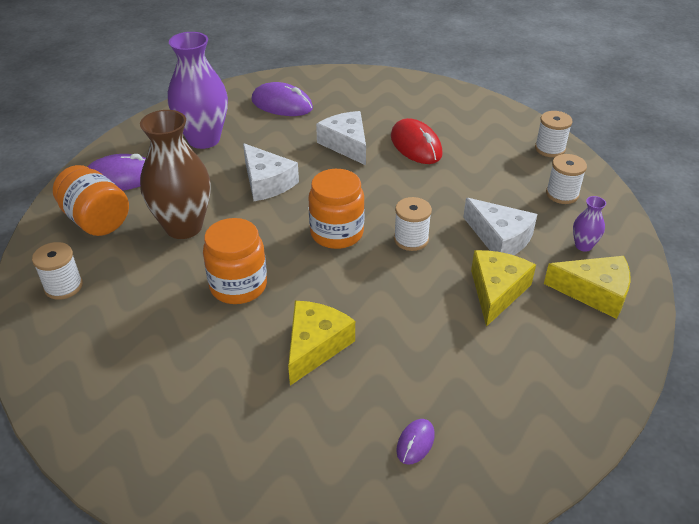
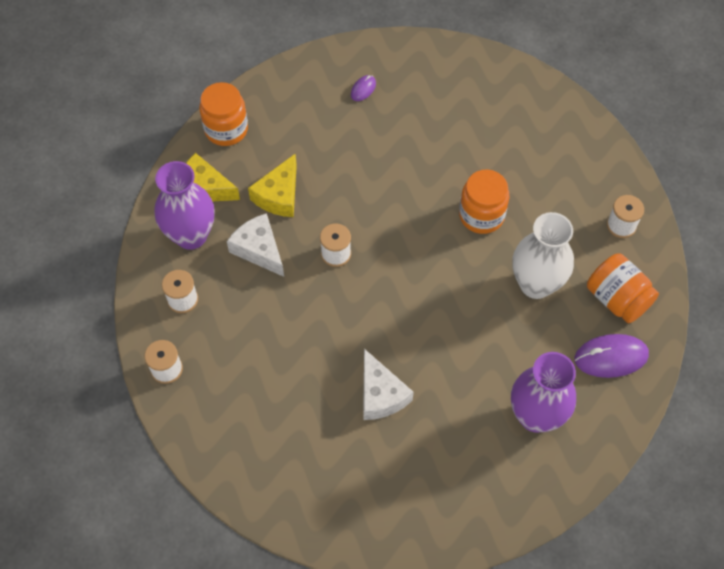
camera: 175 degrees left, 20 degrees up
brown vase [140,110,211,239] -> white vase [512,212,574,299]
white cheese [243,143,299,201] -> none
purple mouse [251,82,313,116] -> none
yellow cheese [288,301,355,386] -> none
orange jar [309,169,365,249] -> orange jar moved to [199,82,248,146]
red mouse [391,118,443,164] -> none
purple vase [573,196,606,252] -> purple vase [154,161,215,250], size x2.26

